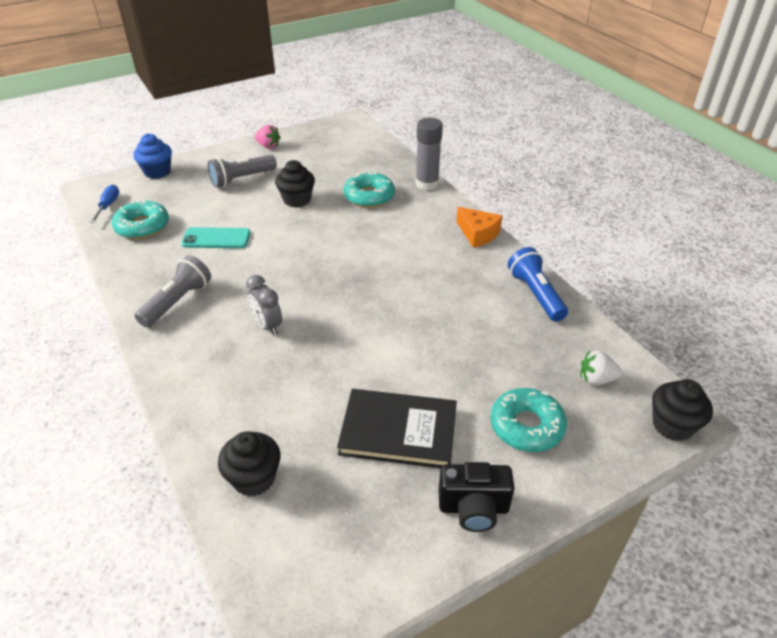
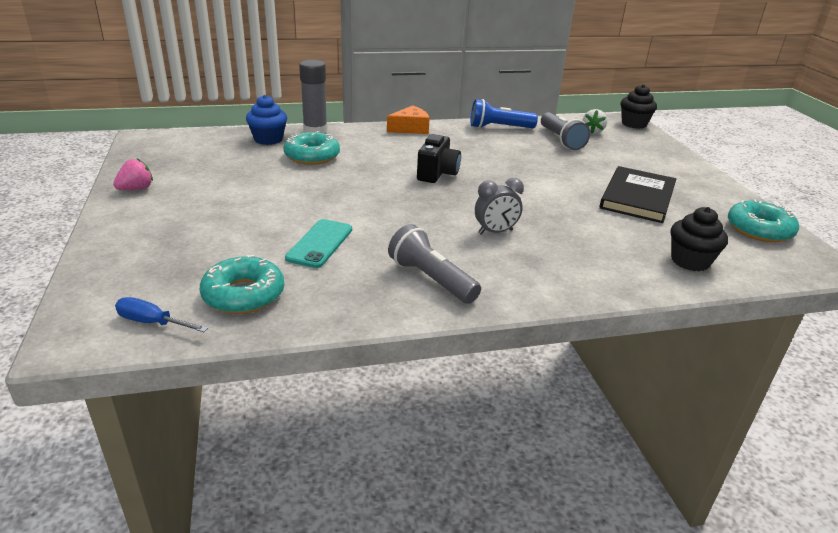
camera: 75 degrees left, 10 degrees down
blue cupcake [133,133,172,179] -> blue cupcake moved to [246,95,287,145]
grey flashlight [208,155,277,188] -> grey flashlight moved to [541,112,590,150]
black cupcake [275,160,315,207] -> none
black camera [439,462,514,532] -> black camera moved to [417,134,461,183]
turquoise donut [491,388,567,452] -> turquoise donut moved to [728,199,799,242]

